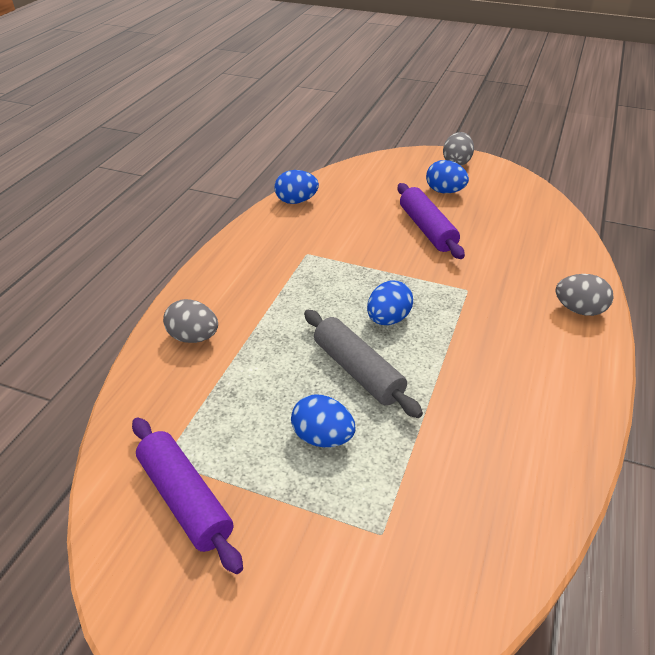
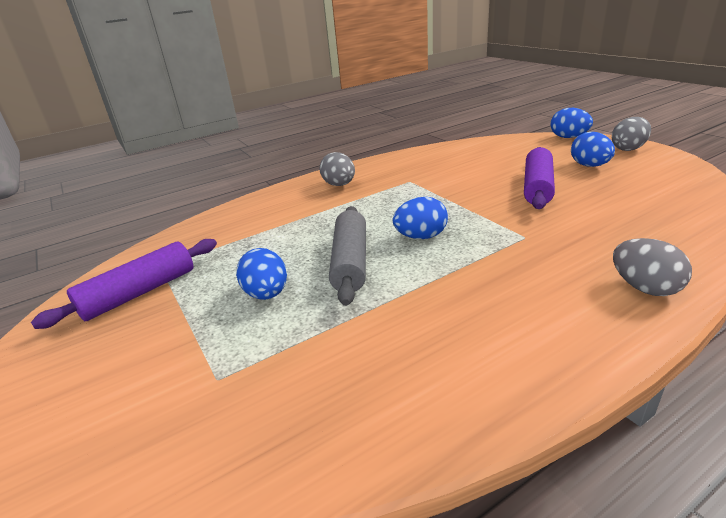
camera: 40 degrees right, 10 degrees down
purple rolling pin [132,417,243,574] -> purple rolling pin turned 45 degrees clockwise [31,239,217,329]
grey egg [163,299,218,343] -> grey egg moved to [320,152,355,186]
blue egg [275,170,319,204] -> blue egg moved to [551,108,593,138]

